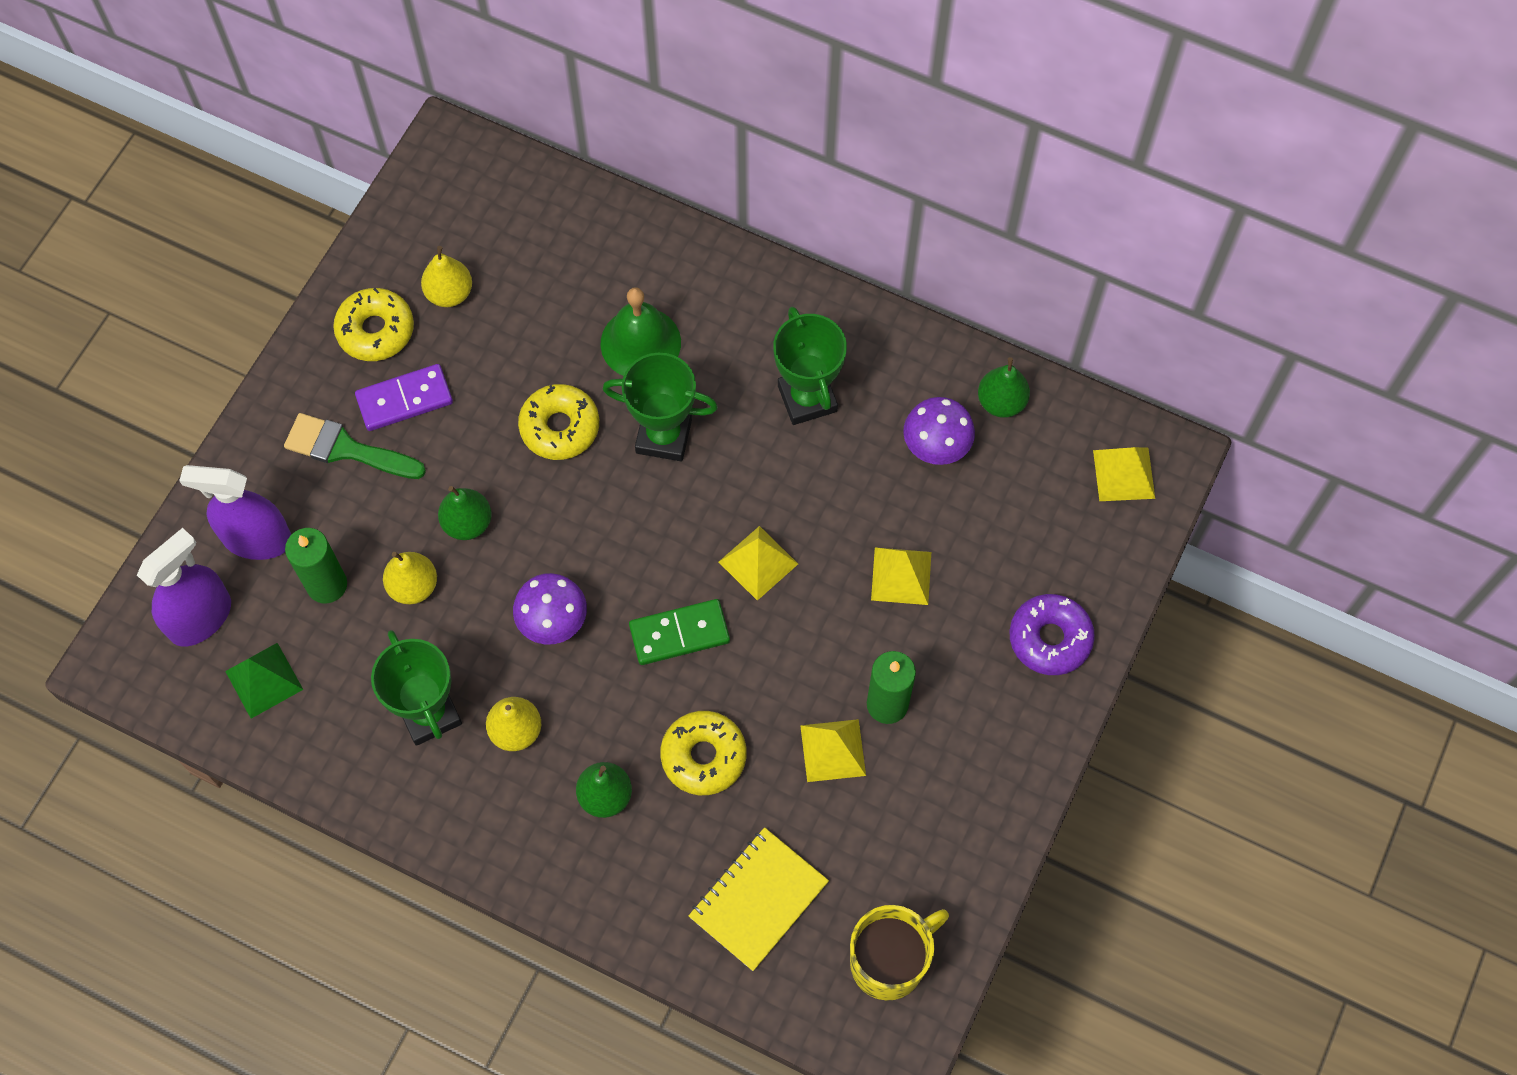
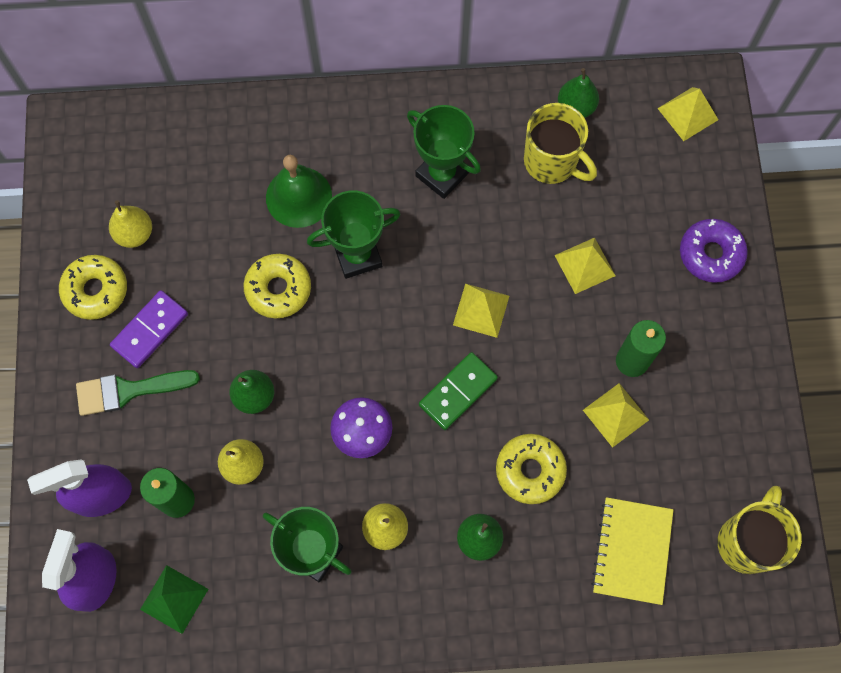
camera: 30 degrees left, 5 degrees up
purple mushroom [903,397,975,465] -> yellow mug [524,103,597,184]

